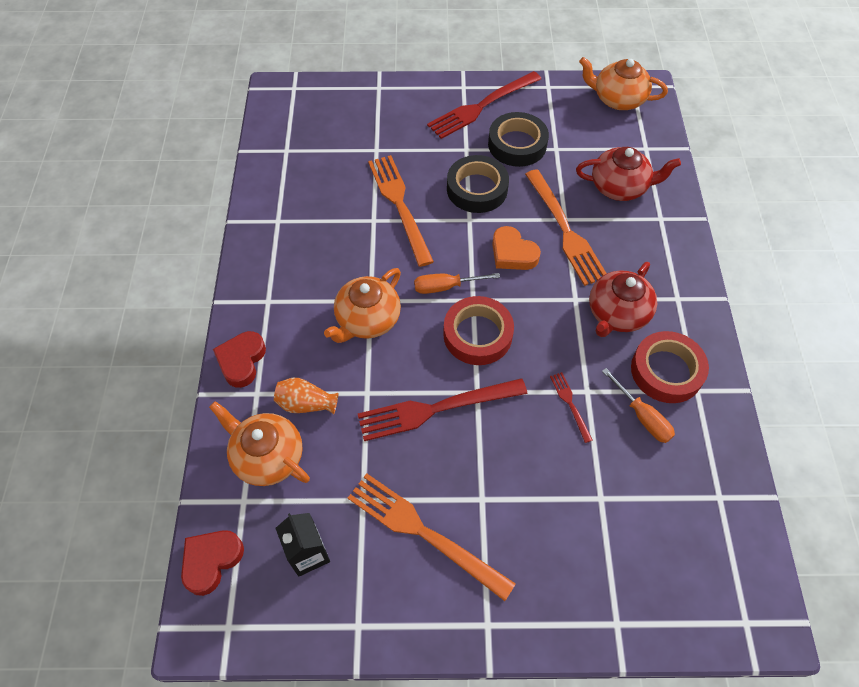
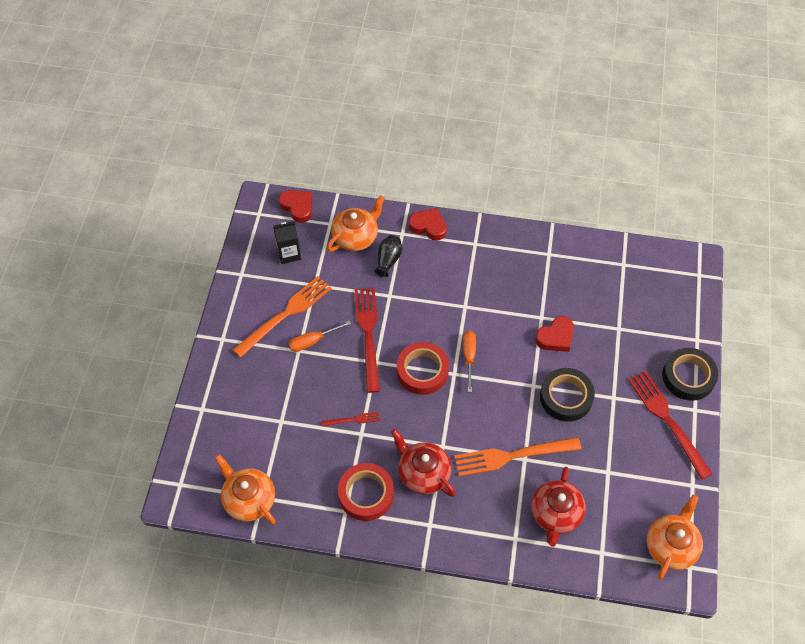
camera: 100 degrees right, 0 degrees up
orange vase [274,378,339,414] -> black vase [375,235,402,277]
orange teapot [324,268,401,343] -> orange teapot moved to [214,454,276,525]
orange fork [368,155,434,267] -> red heart [535,316,574,352]
black tape [488,112,549,167] -> black tape moved to [662,348,718,401]
orange heart [492,226,541,270] -> none
orange screwdriver [602,368,675,443] -> orange screwdriver moved to [289,321,351,352]

